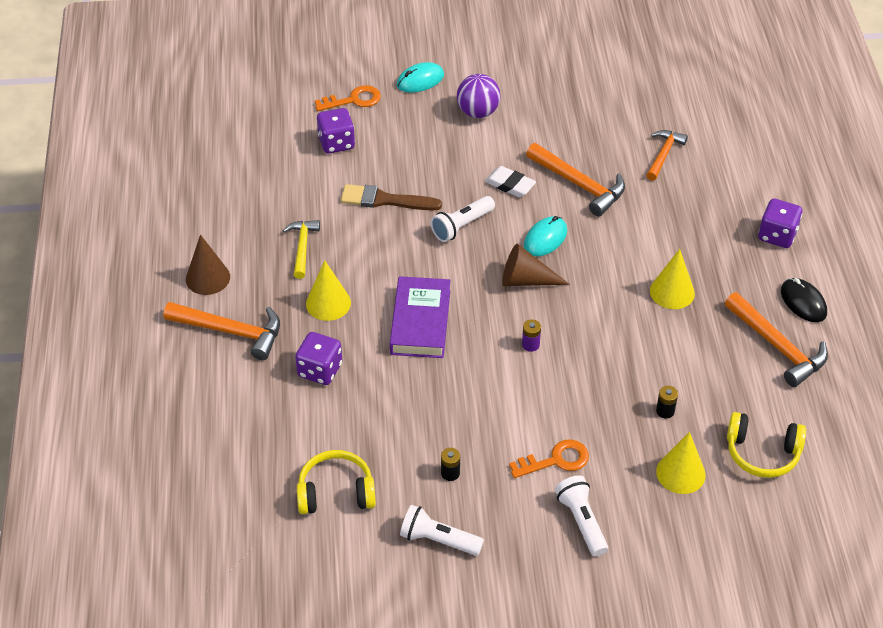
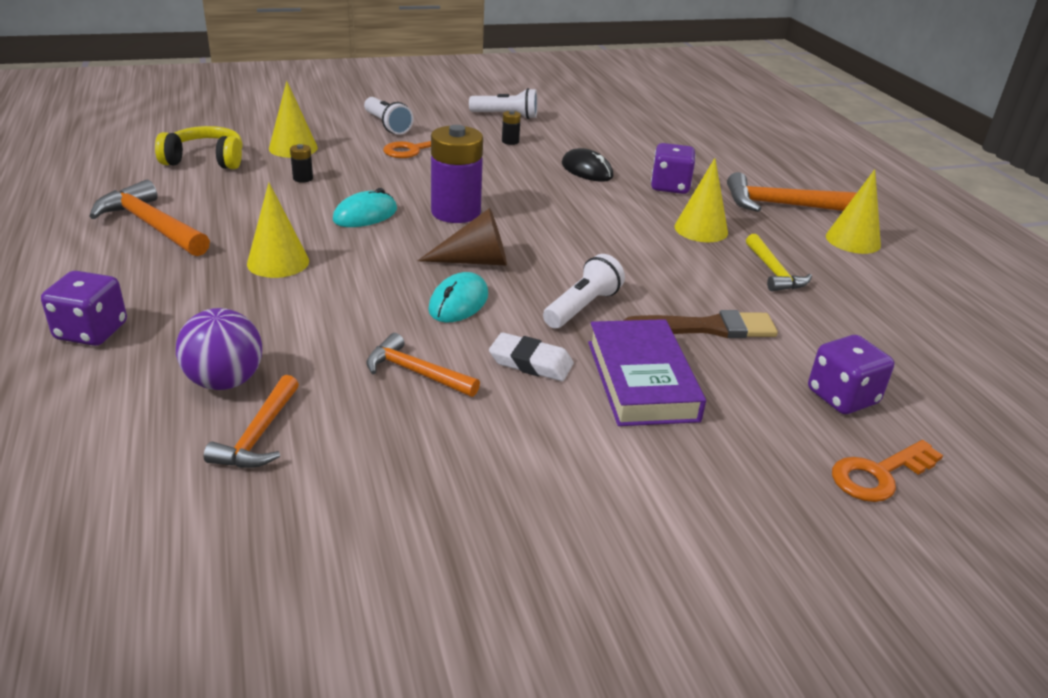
camera: 165 degrees right, 15 degrees down
brown cone [186,234,230,295] -> yellow cone [826,169,881,254]
yellow headphones [297,450,376,514] -> none
purple book [390,276,451,358] -> purple book moved to [588,319,706,426]
turquoise mouse [397,62,444,93] -> turquoise mouse moved to [333,188,397,227]
purple ball [457,74,501,118] -> purple ball moved to [176,308,262,390]
purple battery [522,319,541,352] -> purple battery [431,125,483,223], size x2.39
orange hammer [526,143,625,217] -> orange hammer [366,333,480,397], size x0.64
black mouse [781,278,827,322] -> black mouse moved to [562,148,613,182]

